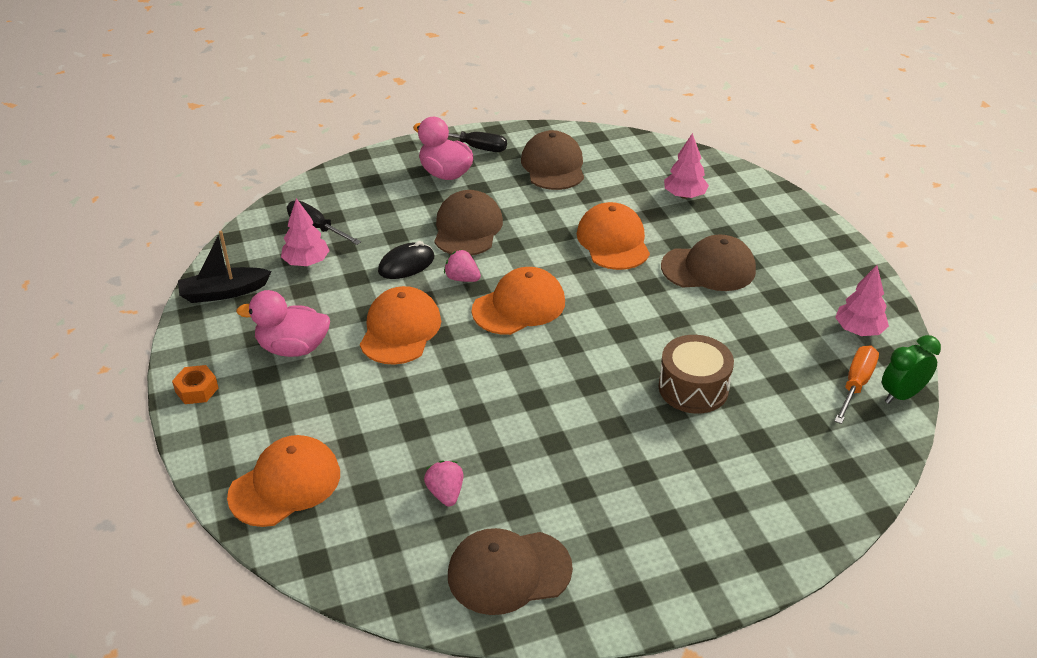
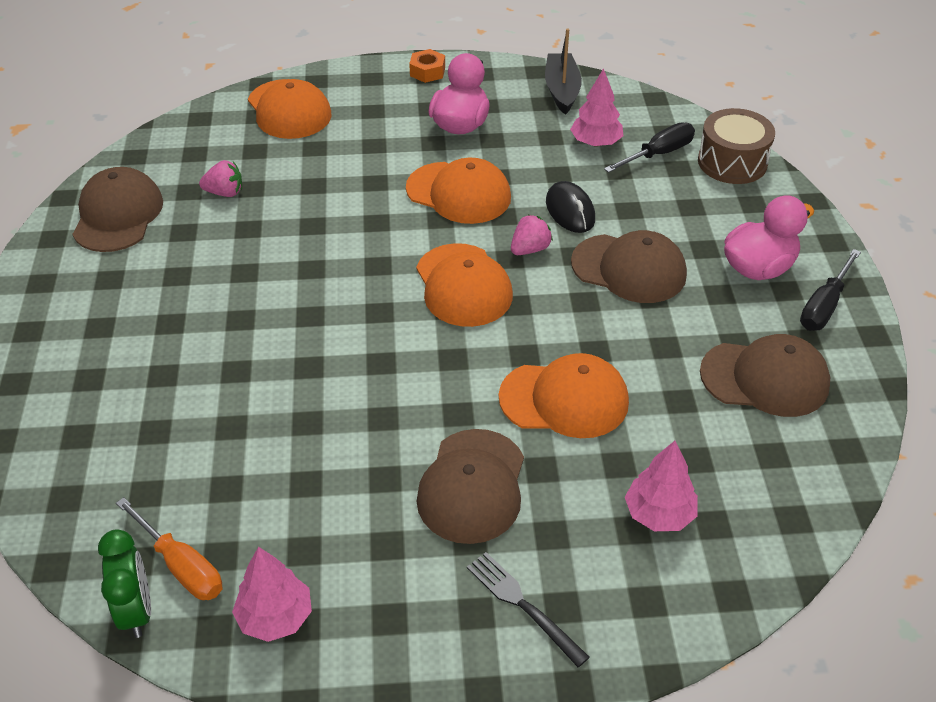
camera: 105 degrees right, 5 degrees up
brown drum [659,335,734,414] -> brown drum moved to [698,108,775,184]
none -> black fork [467,552,590,667]

